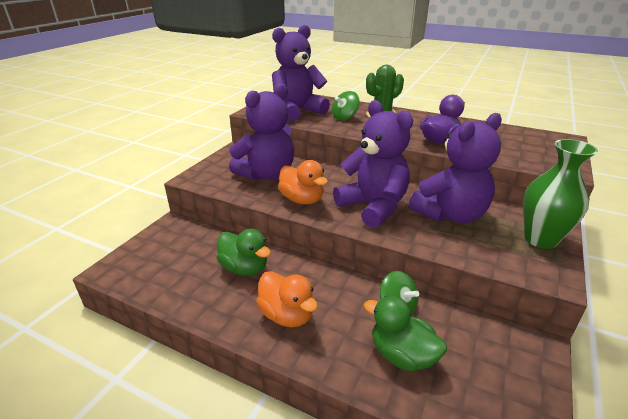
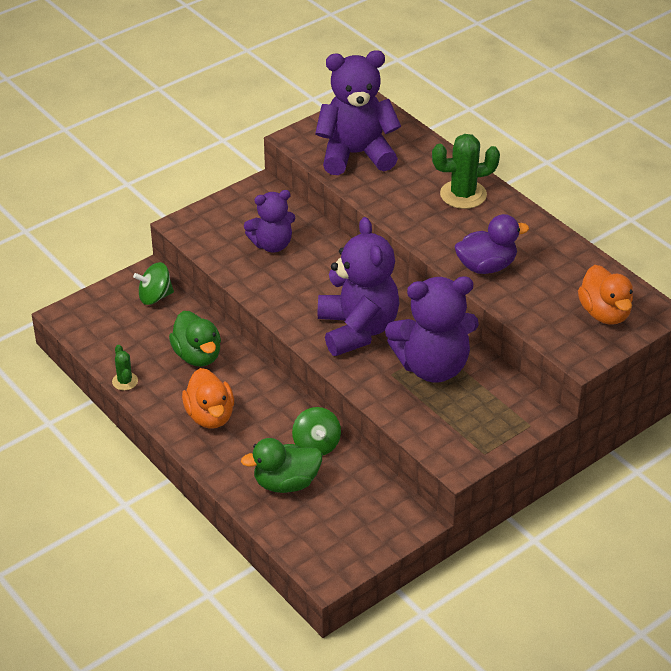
camera: 25 degrees right, 10 degrees up
purple teddy bear [229,83,294,180] -> purple teddy bear [244,190,296,253], size x0.61
orange duck [278,160,328,204] -> orange duck moved to [578,265,633,325]
green spinning top [332,91,360,121] -> green spinning top moved to [133,262,174,305]
green duck [364,296,447,371] -> green duck turned 75 degrees counterclockwise [241,438,322,493]
green vase [523,139,598,249] -> none
none -> green cactus [112,345,138,390]

